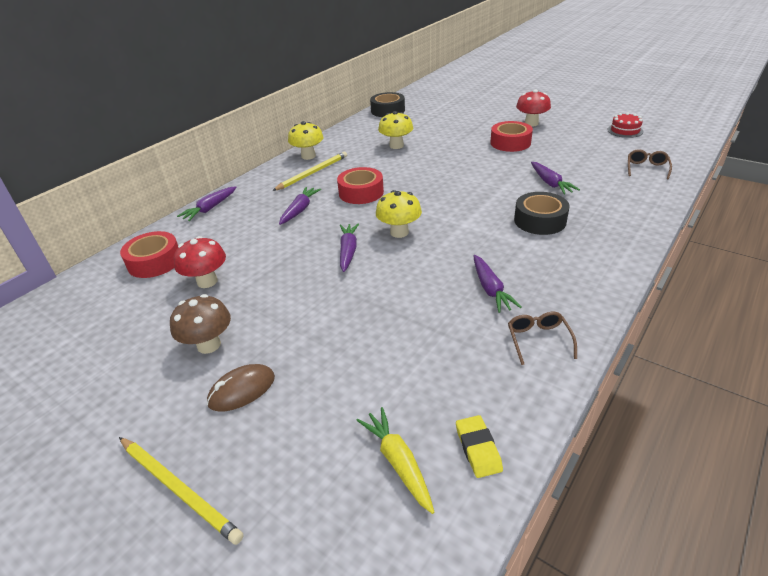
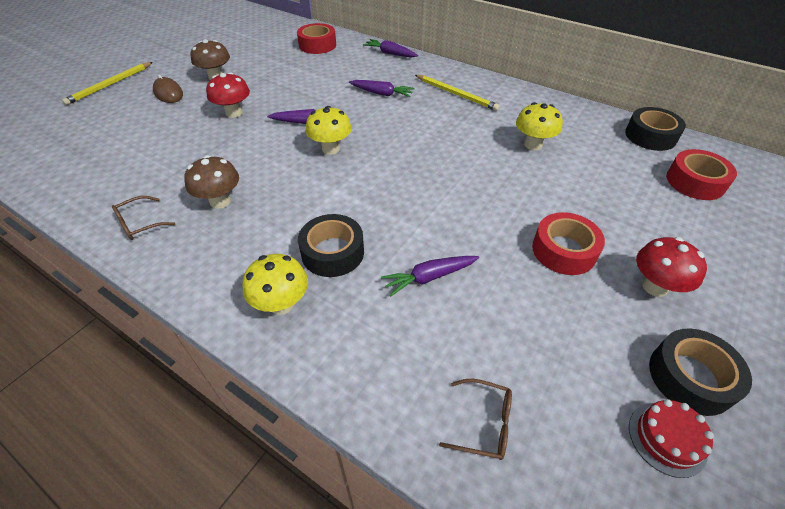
camera: 85 degrees right, 10 degrees up
red mushroom [174,236,226,288] -> red mushroom moved to [206,72,250,118]
yellow mushroom [288,121,324,160] -> yellow mushroom moved to [243,254,308,315]
red tape [337,167,384,204] -> red tape moved to [666,149,737,200]
yellow carrot [356,407,434,514] -> none
yellow eraser [456,415,503,478] -> none
purple carrot [473,255,521,313] -> brown mushroom [184,155,239,209]
brown glasses [508,312,577,365] -> brown glasses turned 150 degrees clockwise [112,196,175,240]
none -> black tape [649,328,752,416]

